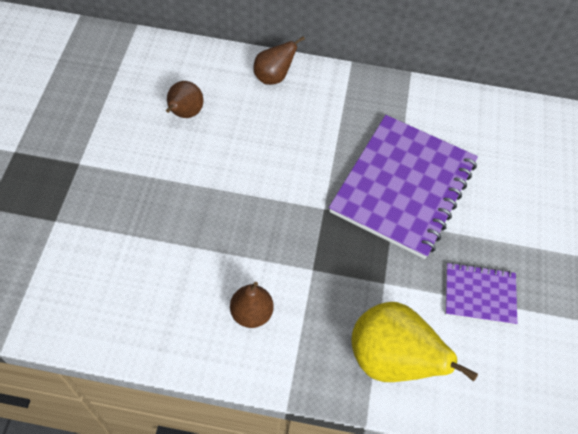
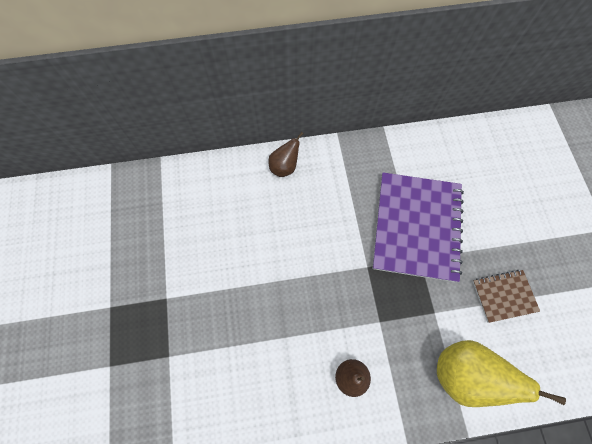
camera: 15 degrees left, 10 degrees up
brown pear [166,81,203,118] -> none
purple notebook [445,262,517,325] -> brown notebook [473,270,540,323]

